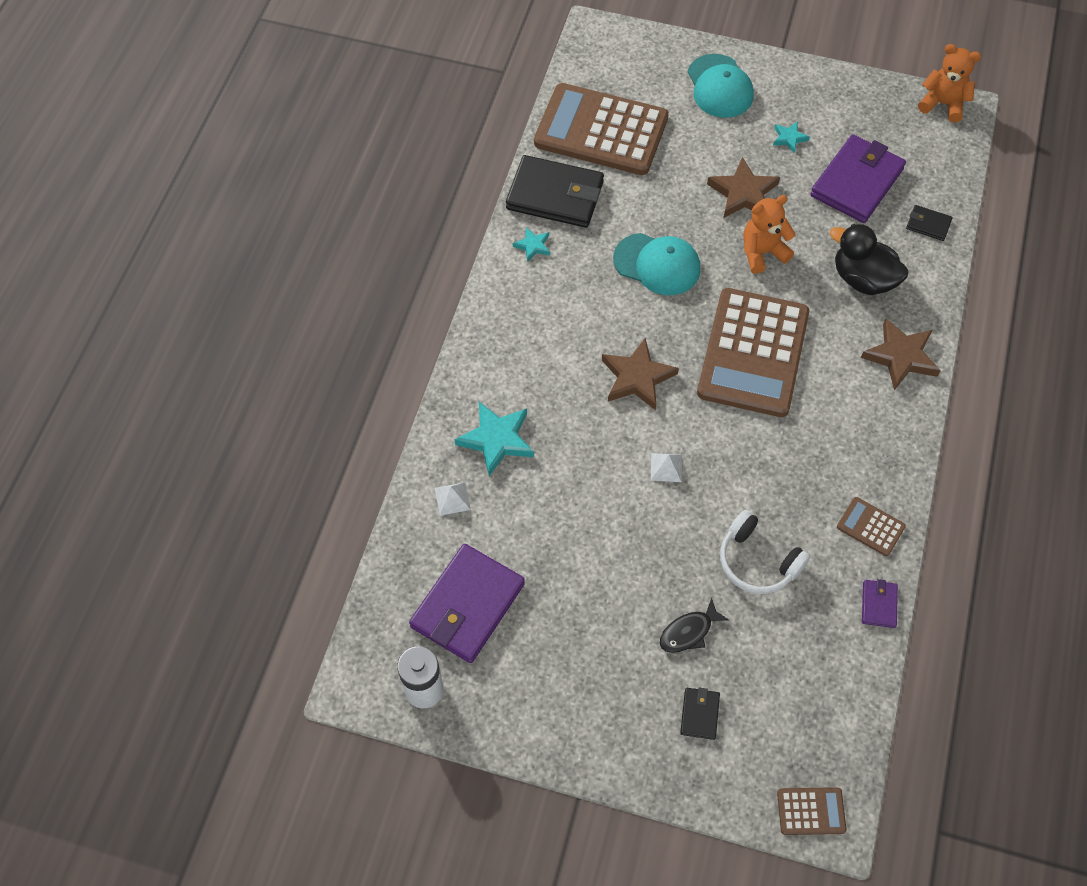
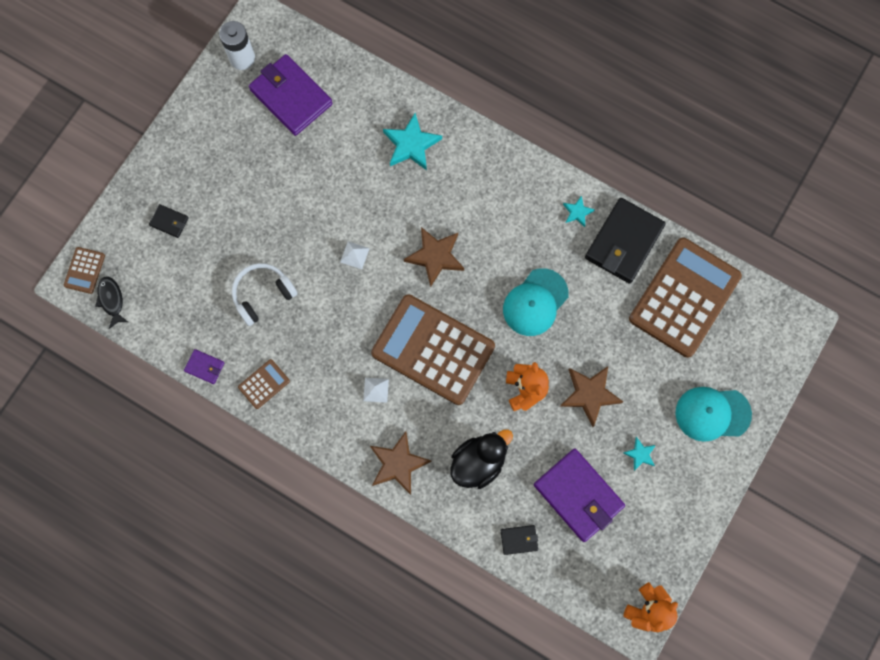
camera: 105 degrees right, 15 degrees up
white pyramid [435,482,471,516] -> white pyramid moved to [363,378,389,403]
black fish [660,598,729,653] -> black fish moved to [95,277,128,329]
black wallet [906,205,952,241] -> black wallet turned 45 degrees clockwise [500,525,538,555]

